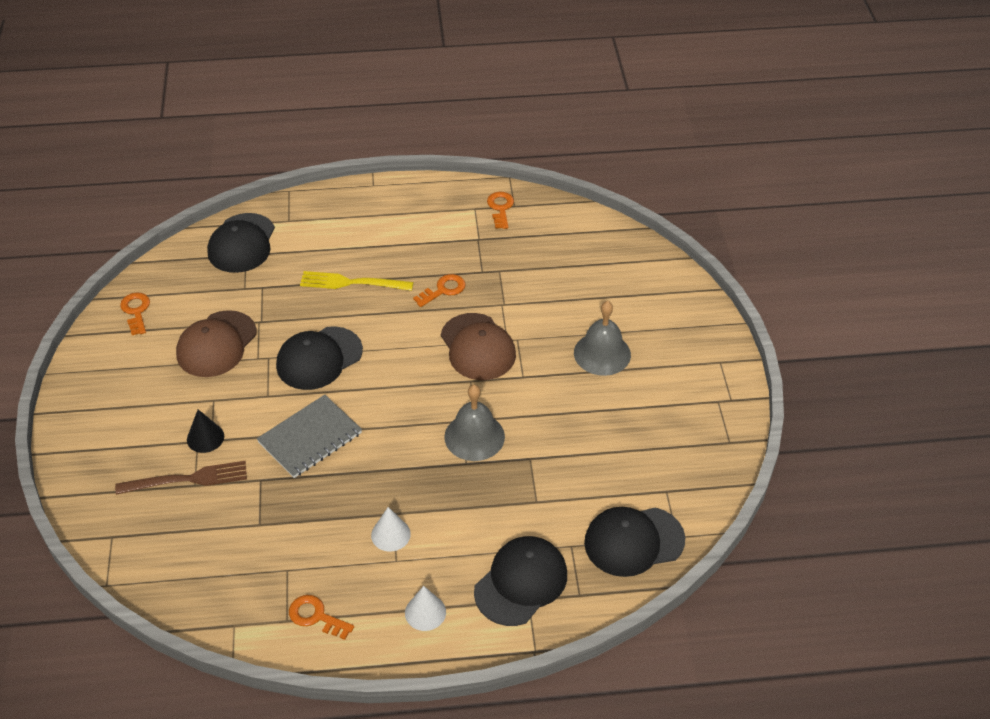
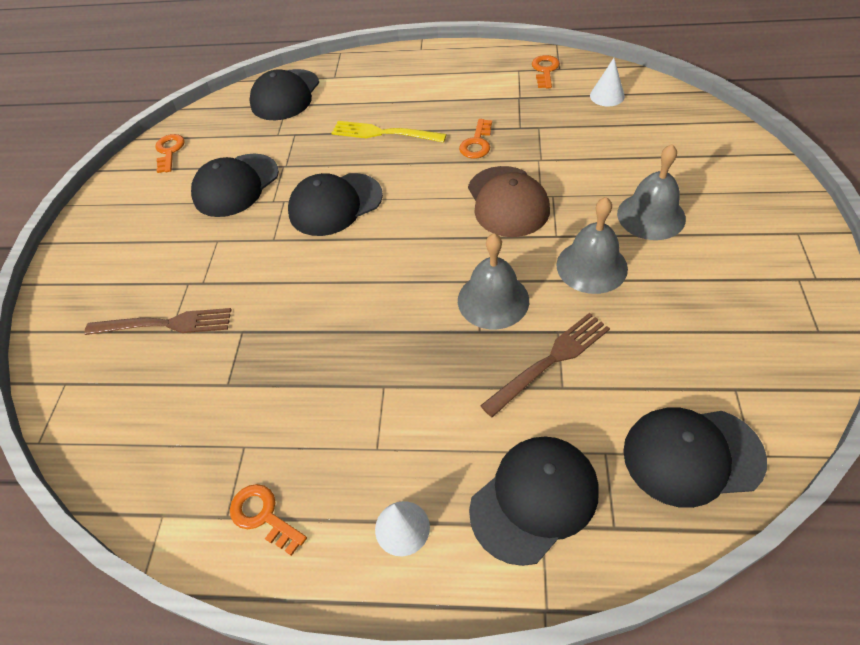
camera: 15 degrees right, 5 degrees up
brown cap [176,310,257,377] -> black cap [191,154,279,217]
black cone [187,409,224,453] -> none
grey notebook [257,395,362,478] -> none
white cone [371,507,411,552] -> white cone moved to [590,58,625,106]
orange key [413,274,466,307] -> orange key turned 135 degrees clockwise [459,119,492,159]
none -> brown fork [480,313,610,417]
none -> grey bell [556,197,628,294]

